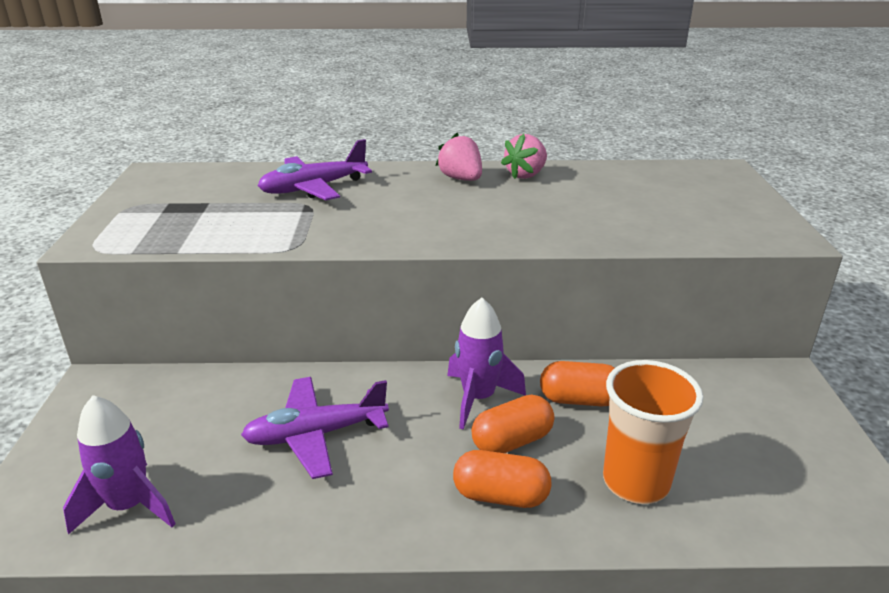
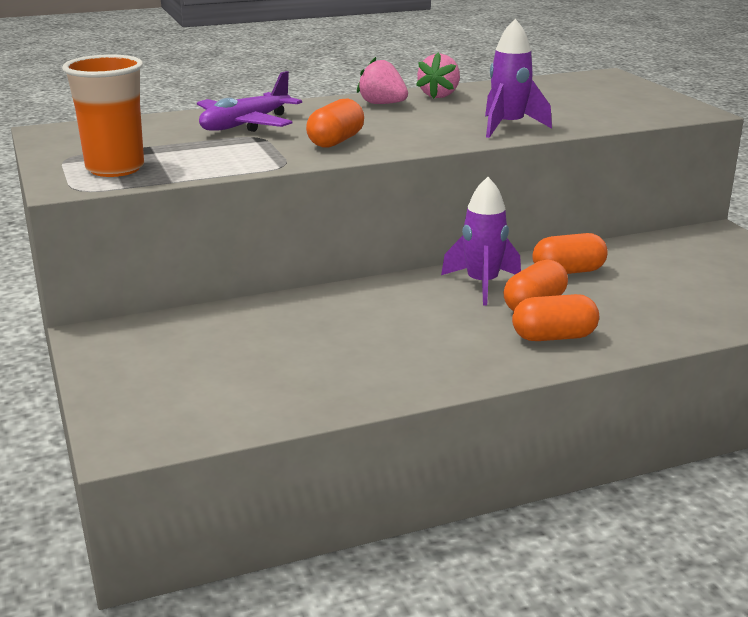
camera: 20 degrees left, 5 degrees down
purple rocket [63,395,176,535] -> purple rocket moved to [485,19,552,138]
purple plane [241,377,389,479] -> none
orange cup [603,360,703,504] -> orange cup moved to [62,55,144,177]
none -> orange capsule [306,99,364,148]

